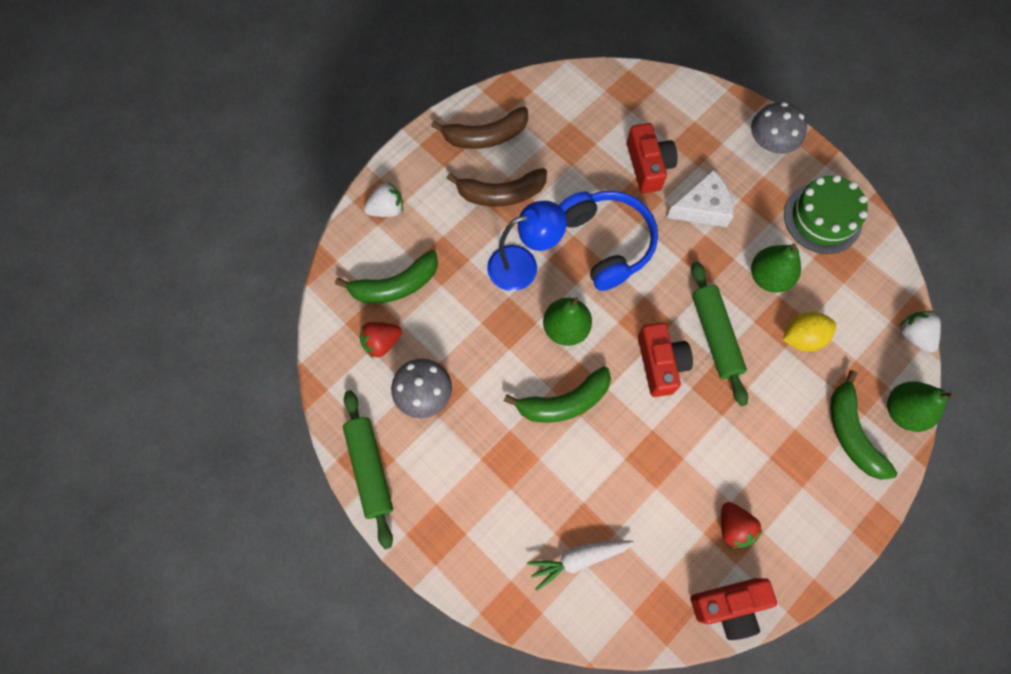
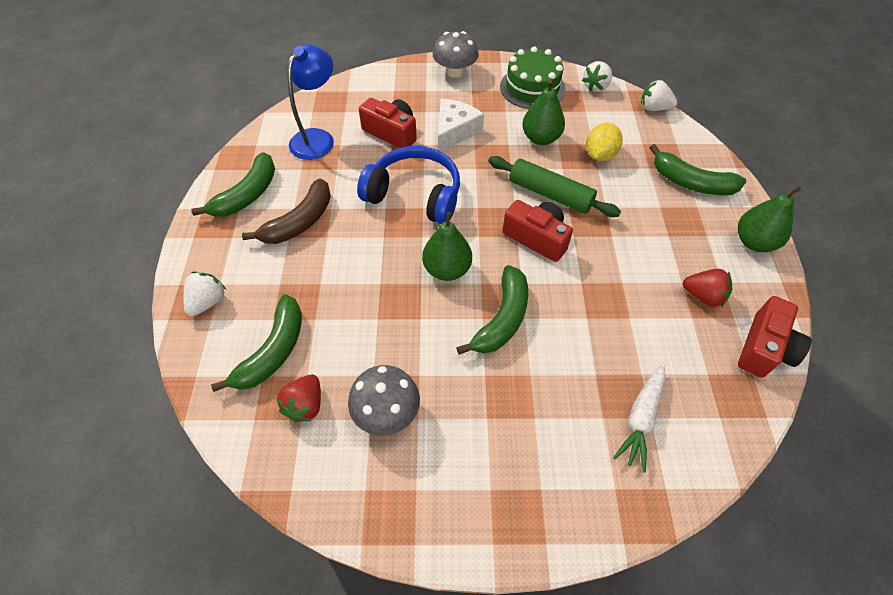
camera: 45 degrees left, 15 degrees down
green rolling pin [343,390,393,549] -> none
brown banana [431,107,528,149] -> green banana [191,152,275,217]
blue lamp [487,201,567,291] -> blue lamp moved to [288,44,334,160]
green pear [887,381,955,432] -> green pear moved to [738,186,802,252]
none -> white strawberry [582,61,612,92]

